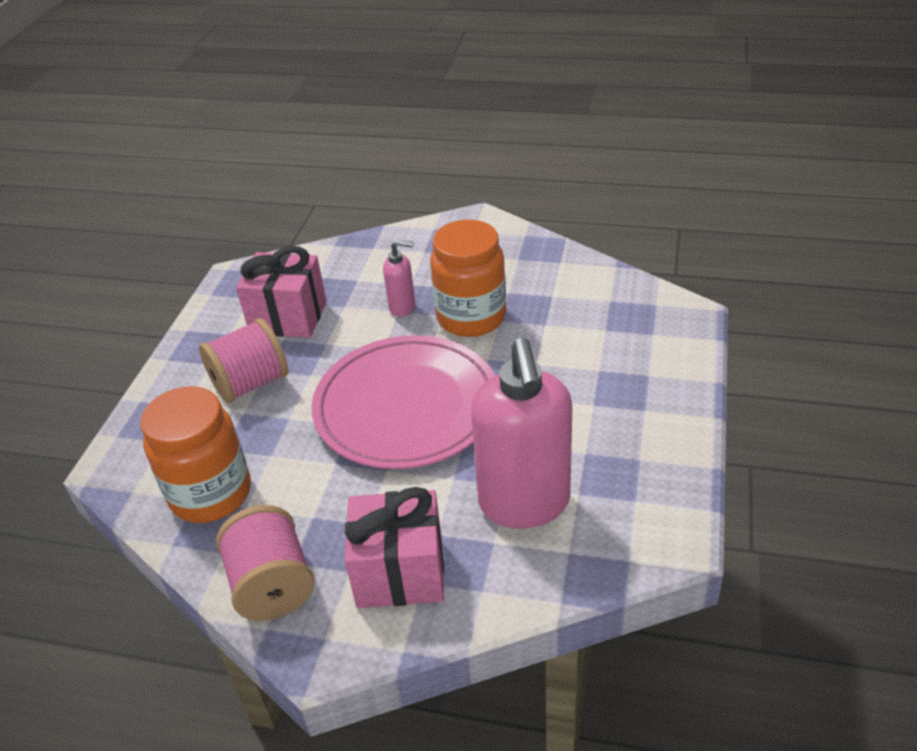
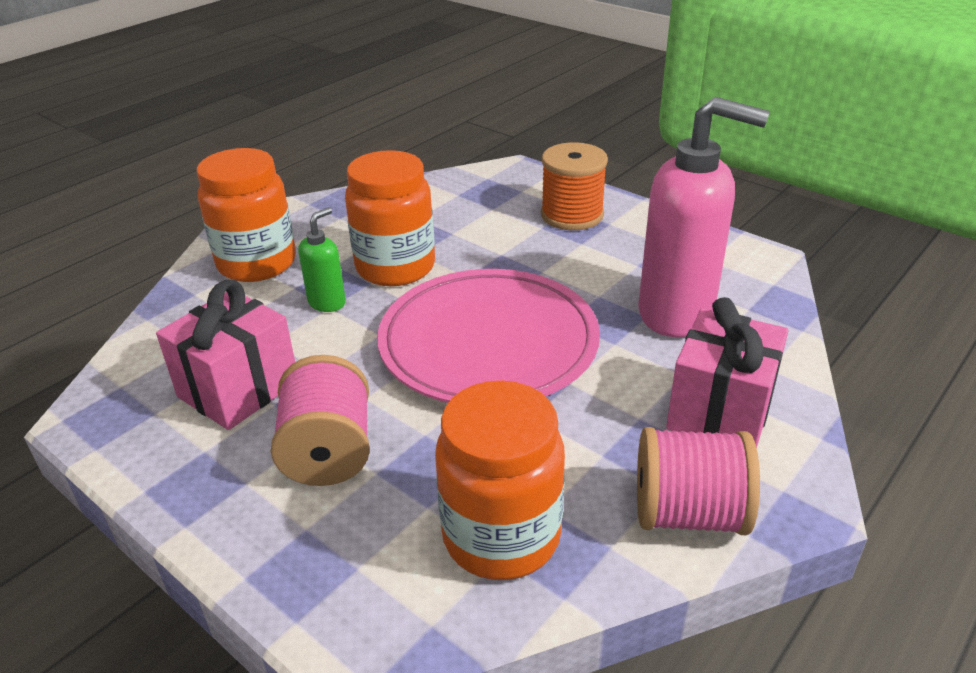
camera: 65 degrees left, 5 degrees down
pink soap dispenser [383,240,415,317] -> green soap dispenser [298,207,346,312]
none -> orange jar [196,148,296,282]
none -> orange spool [541,142,608,230]

